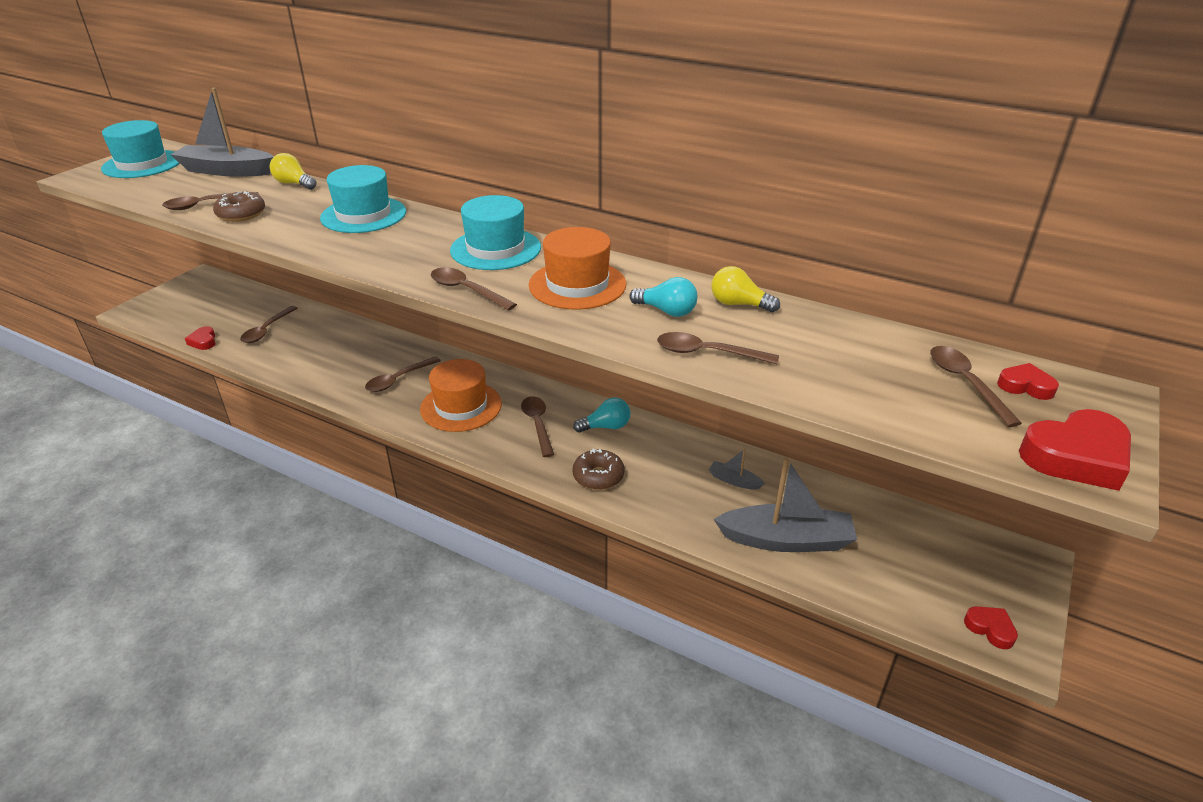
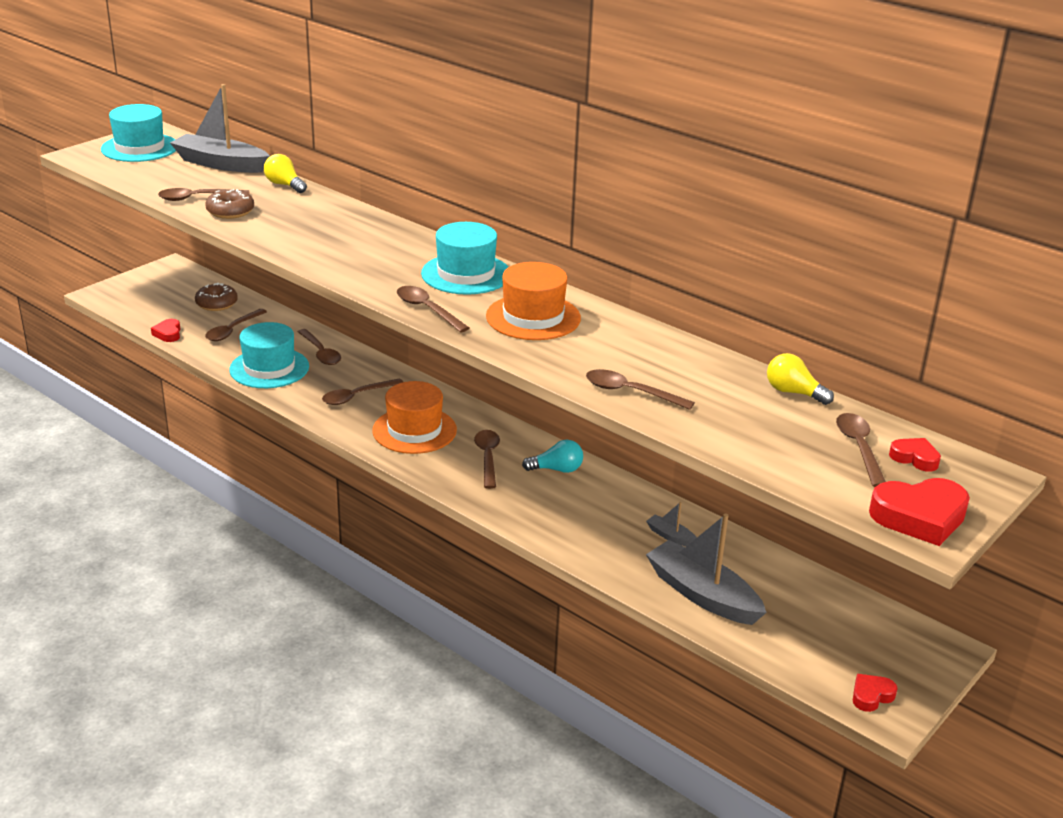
camera: 10 degrees right, 5 degrees down
turquoise hat [320,165,406,233] -> turquoise hat moved to [229,322,309,388]
brown donut [573,449,624,490] -> brown donut moved to [195,283,238,311]
turquoise light bulb [629,277,697,317] -> none
yellow light bulb [711,266,780,312] -> yellow light bulb moved to [767,353,834,405]
grey boat [714,458,857,552] -> grey boat turned 150 degrees counterclockwise [646,514,767,625]
red heart [964,606,1018,649] -> red heart turned 90 degrees counterclockwise [853,674,898,712]
none -> brown spoon [298,329,341,365]

